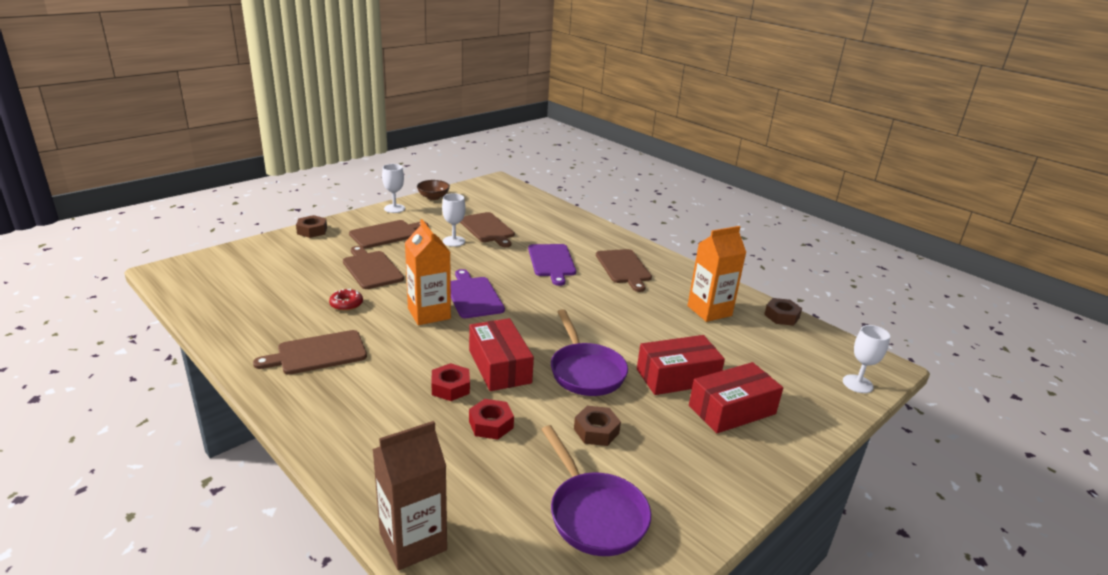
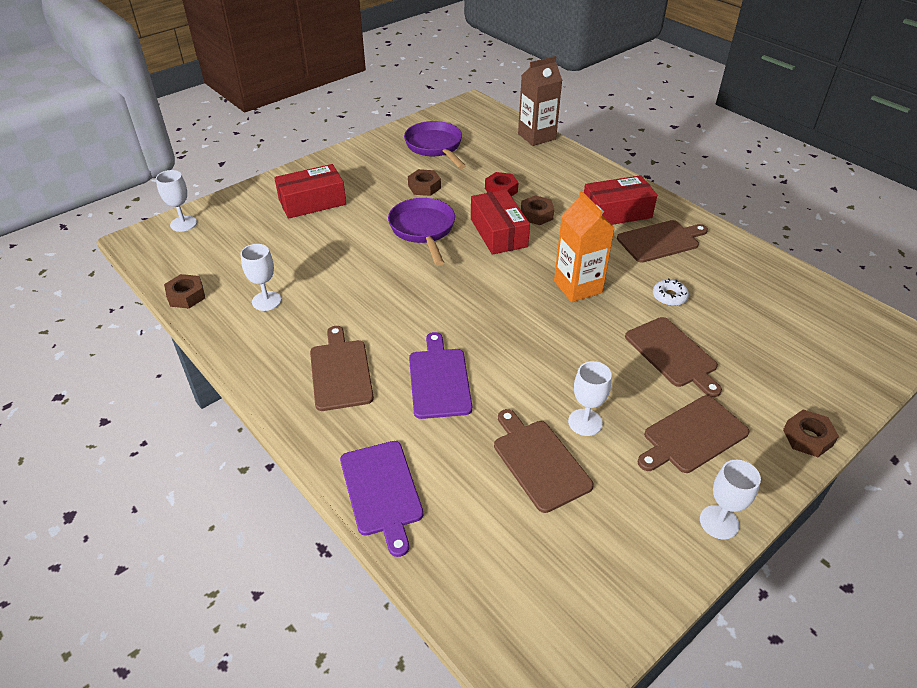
camera: 175 degrees left, 15 degrees up
red donut [329,288,363,311] -> white donut [653,278,689,306]
brown bowl [417,180,450,200] -> none
red nut [431,363,470,401] -> brown nut [521,195,554,225]
purple cutting board [451,269,505,318] -> purple cutting board moved to [340,441,423,557]
red box [637,335,725,395] -> red box moved to [584,175,657,225]
orange carton [687,226,746,322] -> white goblet [241,244,281,311]

